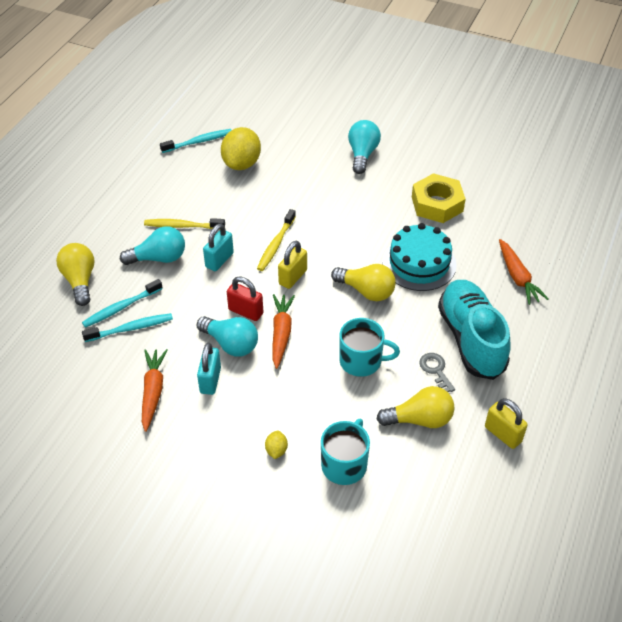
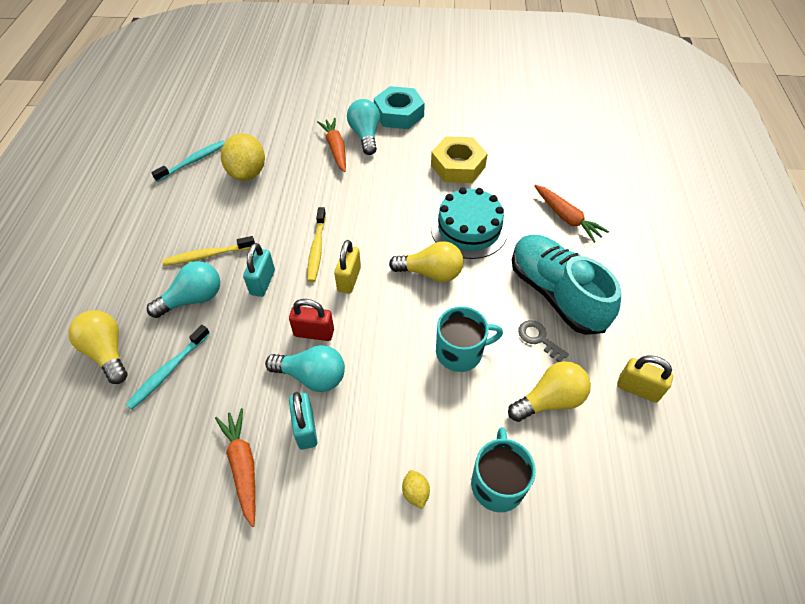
camera: 20 degrees left, 5 degrees up
turquoise toothbrush [82,313,173,342] -> none
orange carrot [272,294,295,369] -> orange carrot moved to [317,118,346,172]
none -> turquoise nut [374,86,425,129]

